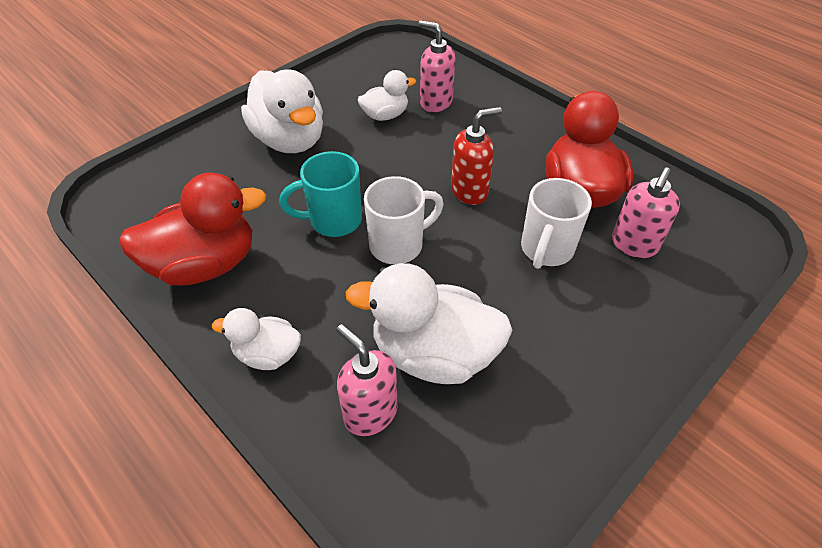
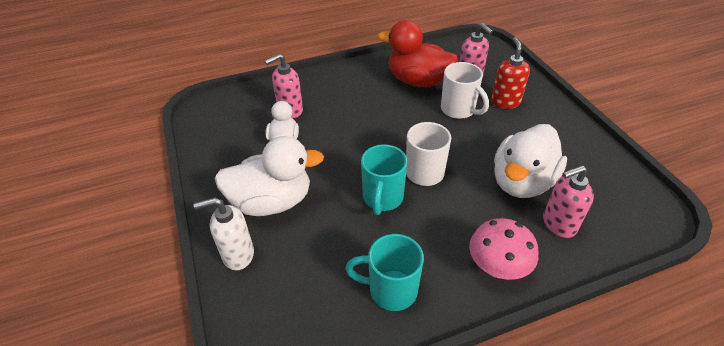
camera: 65 degrees left, 5 degrees down
red duck [119,172,266,286] -> turquoise mug [345,234,424,311]
white duck [212,308,301,370] -> pink mushroom [469,218,538,280]
red soap dispenser [451,107,502,205] -> red soap dispenser moved to [491,37,530,109]
none -> white soap dispenser [193,198,254,270]

